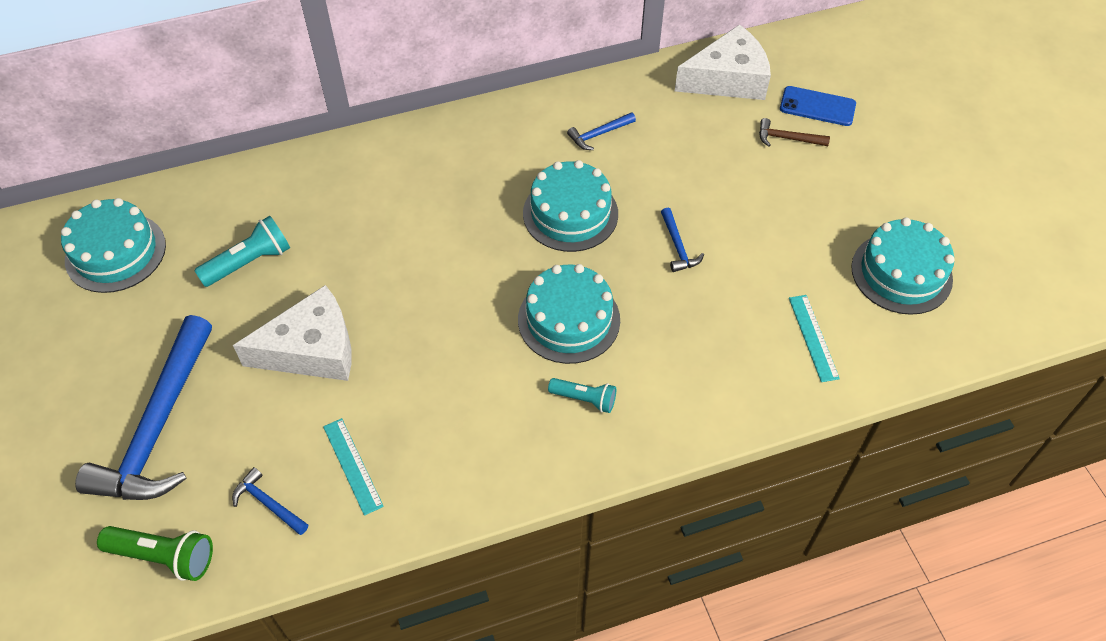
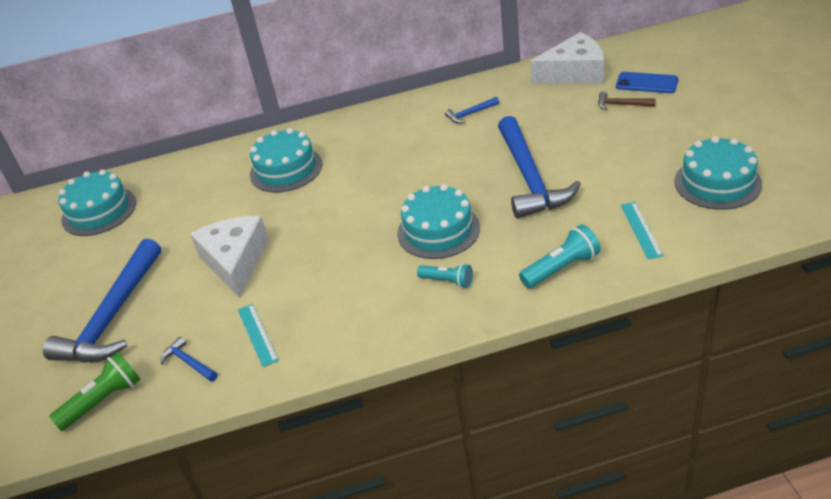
camera: 10 degrees right, 15 degrees down
green flashlight [97,526,213,581] -> green flashlight turned 60 degrees counterclockwise [49,352,140,431]
turquoise flashlight [194,216,290,287] -> turquoise flashlight moved to [519,224,601,288]
white cheese [233,285,351,381] -> white cheese turned 90 degrees counterclockwise [190,216,269,298]
turquoise cake [523,160,618,252] -> turquoise cake moved to [250,128,322,193]
blue hammer [661,208,704,272] -> blue hammer [498,116,581,218], size x2.43

